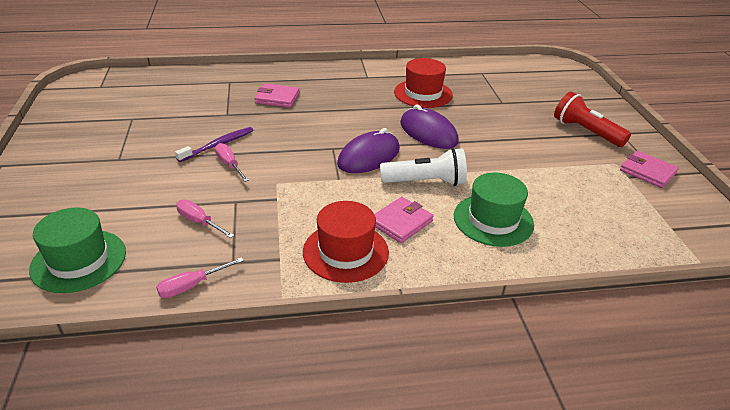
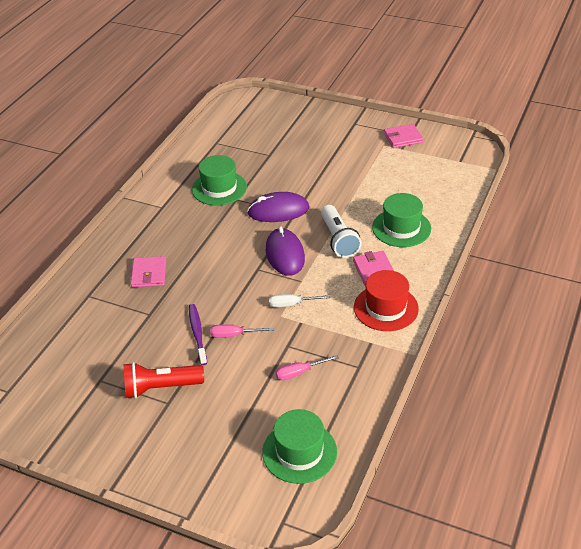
camera: 55 degrees left, 5 degrees up
pink screwdriver [156,257,244,298] -> none
pink wallet [254,84,300,108] -> pink wallet turned 45 degrees counterclockwise [130,256,166,288]
white flashlight [380,148,467,186] -> white flashlight turned 135 degrees clockwise [321,205,362,258]
red hat [394,58,453,108] -> green hat [192,155,247,206]
red flashlight [554,92,631,147] -> red flashlight moved to [124,362,204,398]
none -> white screwdriver [269,294,330,308]

